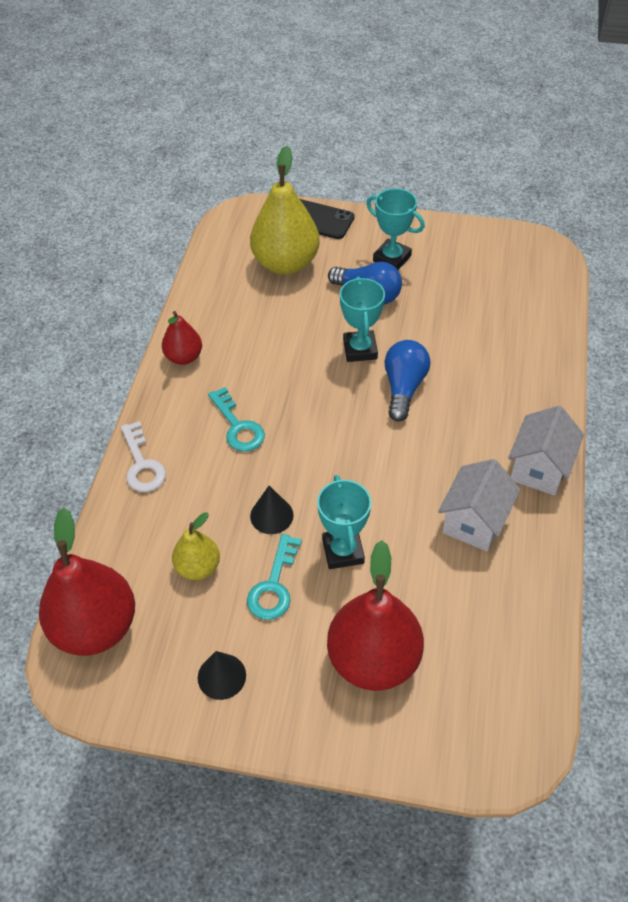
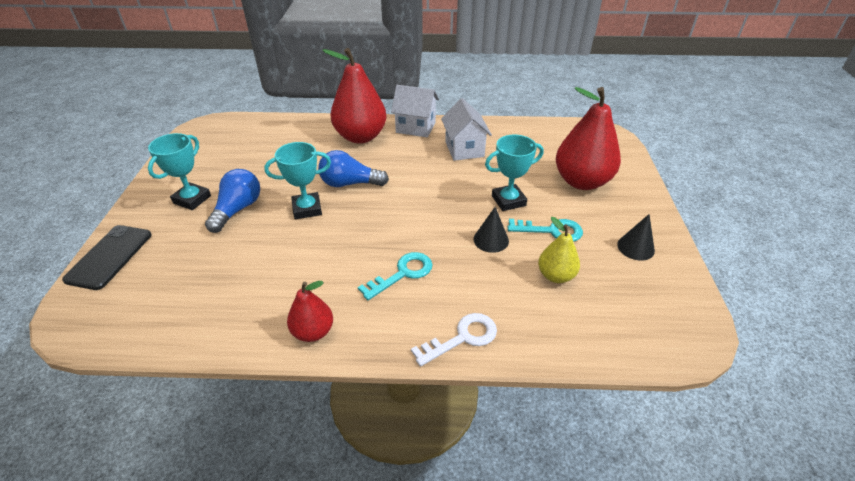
camera: 100 degrees left, 10 degrees down
red pear [39,508,135,656] -> red pear moved to [322,48,387,144]
yellow pear [250,146,320,275] -> none
white house [438,459,520,551] -> white house turned 60 degrees clockwise [441,98,492,161]

